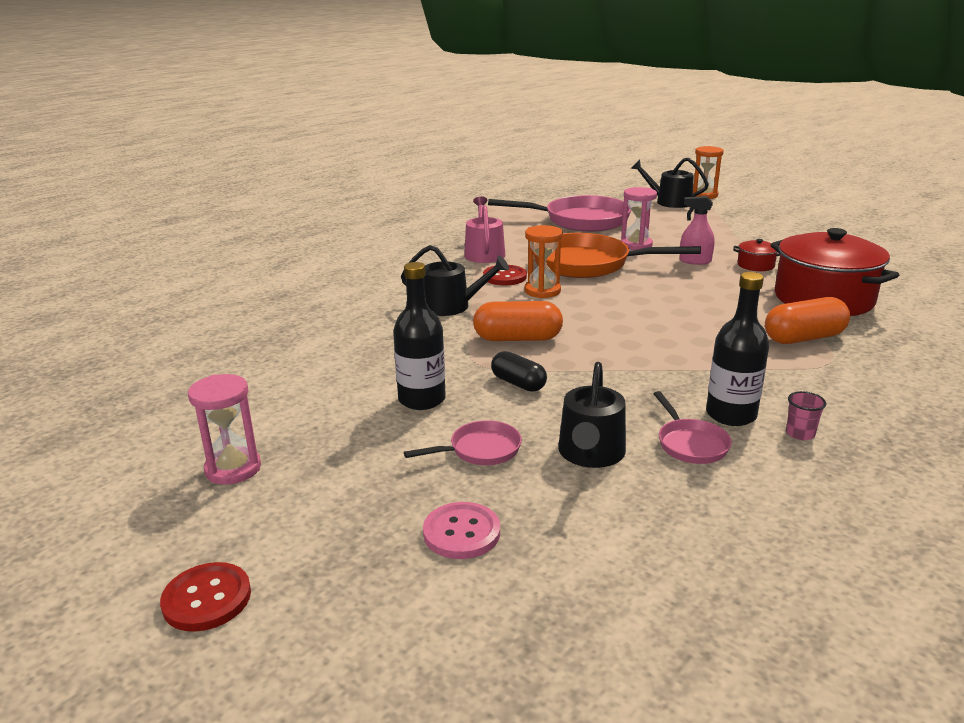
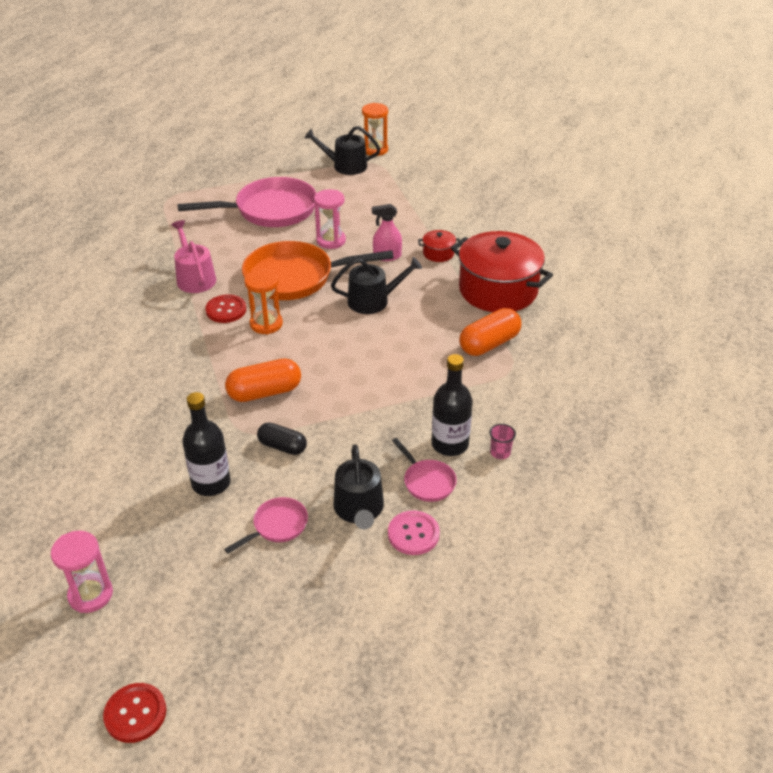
camera: 20 degrees left, 15 degrees up
black watering can [401,245,509,316] -> black watering can moved to [331,257,422,314]
pink button [423,502,500,559] -> pink button moved to [388,511,440,555]

